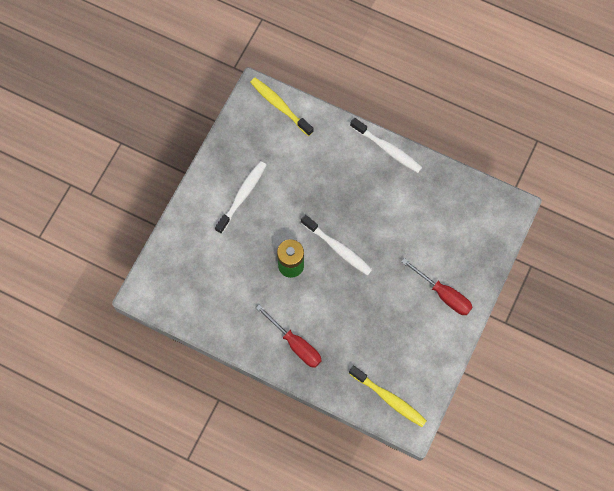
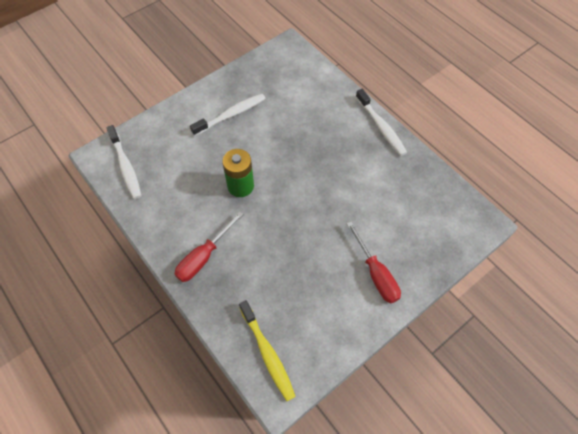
camera: 25 degrees right, 10 degrees down
yellow toothbrush [250,78,314,136] -> none
red screwdriver [256,305,322,368] -> red screwdriver turned 60 degrees clockwise [175,211,244,282]
white toothbrush [301,215,372,276] -> white toothbrush moved to [107,125,141,199]

